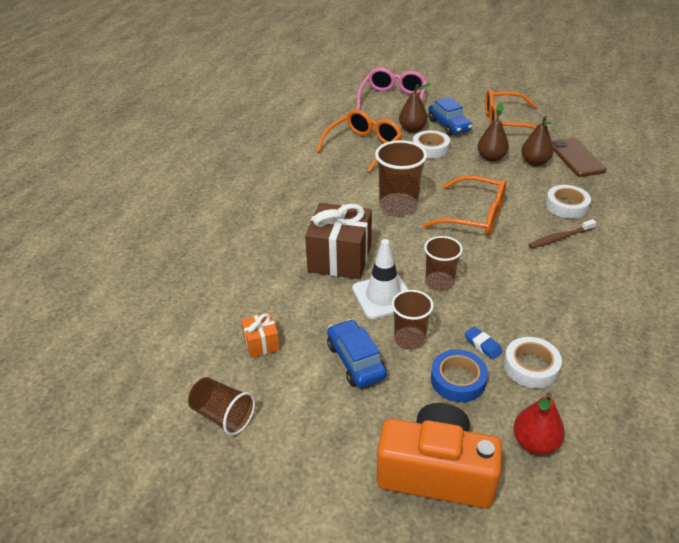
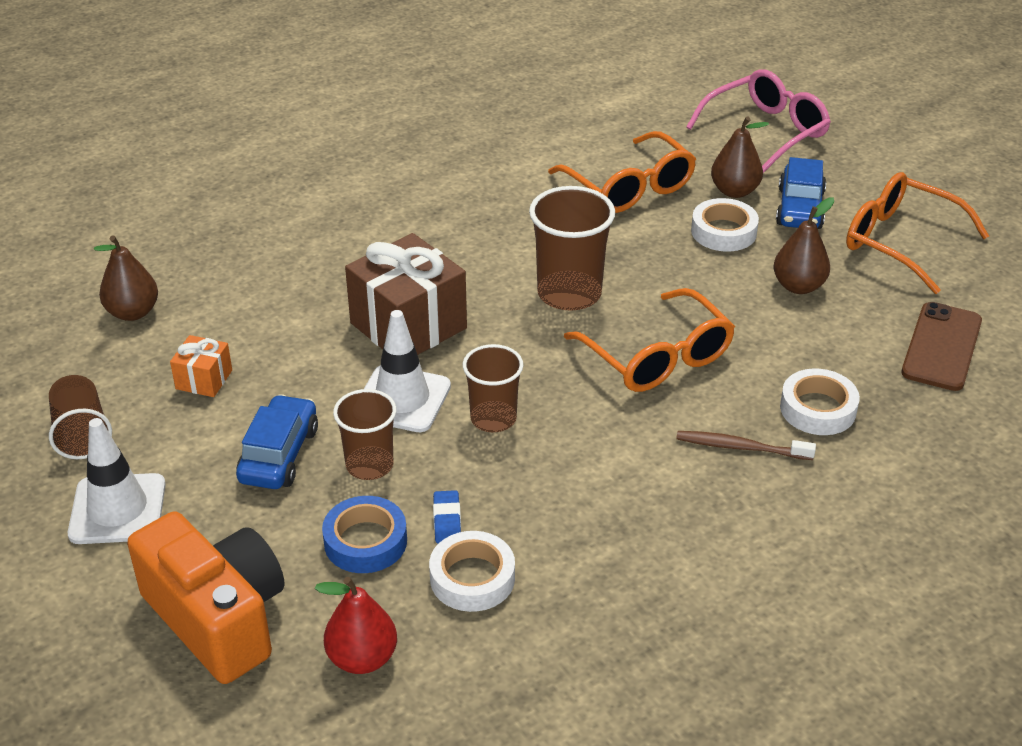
camera: 35 degrees right, 0 degrees up
orange glasses [316,110,403,172] -> orange glasses turned 75 degrees clockwise [548,131,696,213]
brown pear [521,116,554,166] -> brown pear moved to [94,235,158,321]
none -> white traffic cone [68,418,166,544]

